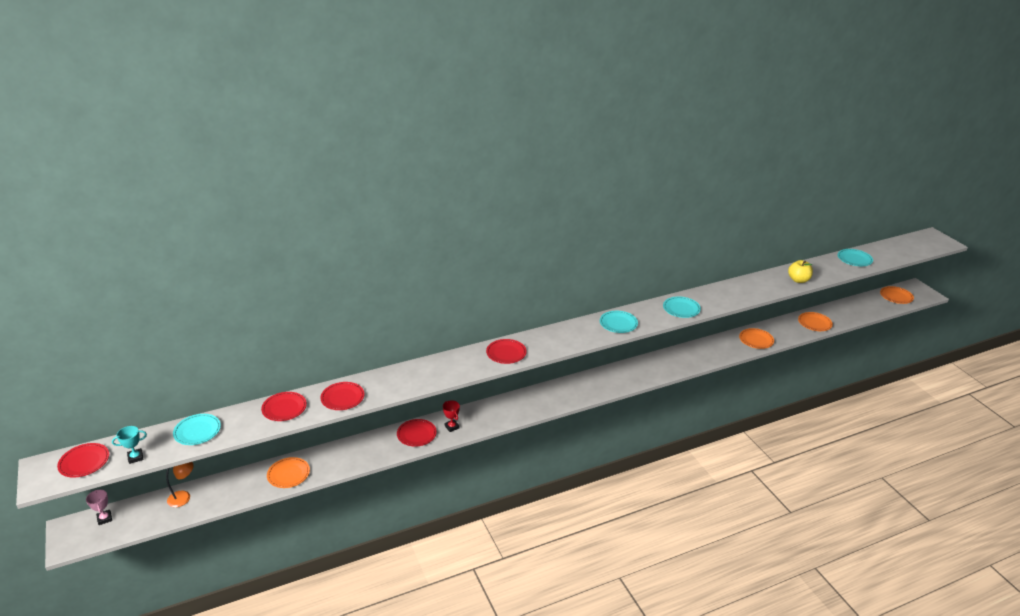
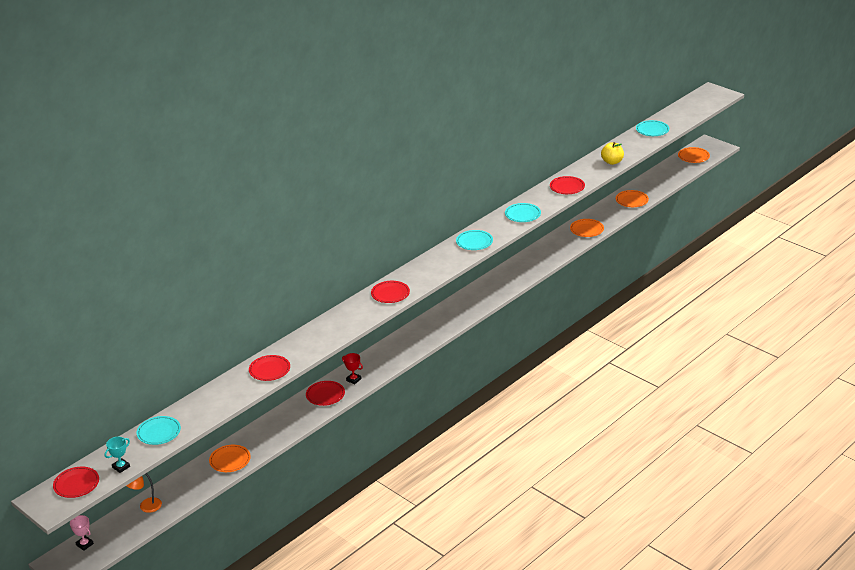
camera: 20 degrees left, 0 degrees up
orange lamp [166,462,193,507] -> orange lamp turned 150 degrees counterclockwise [126,473,162,513]
red plate [261,392,307,421] -> red plate moved to [550,176,585,194]

